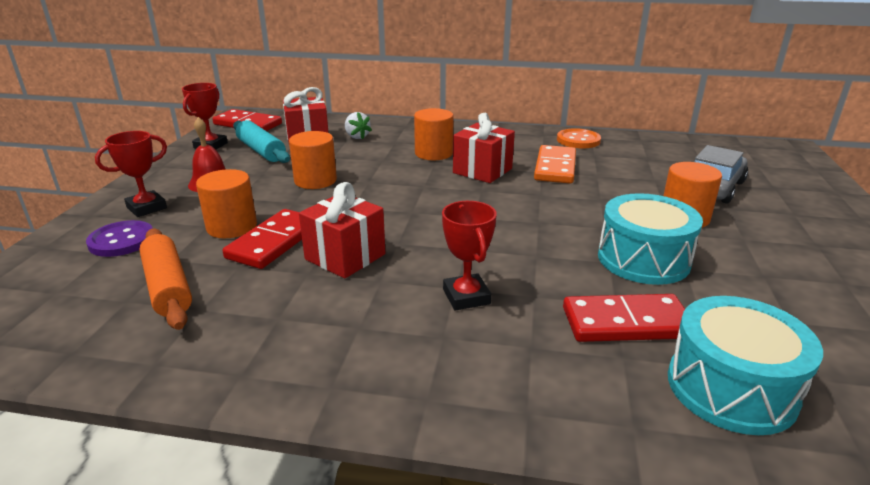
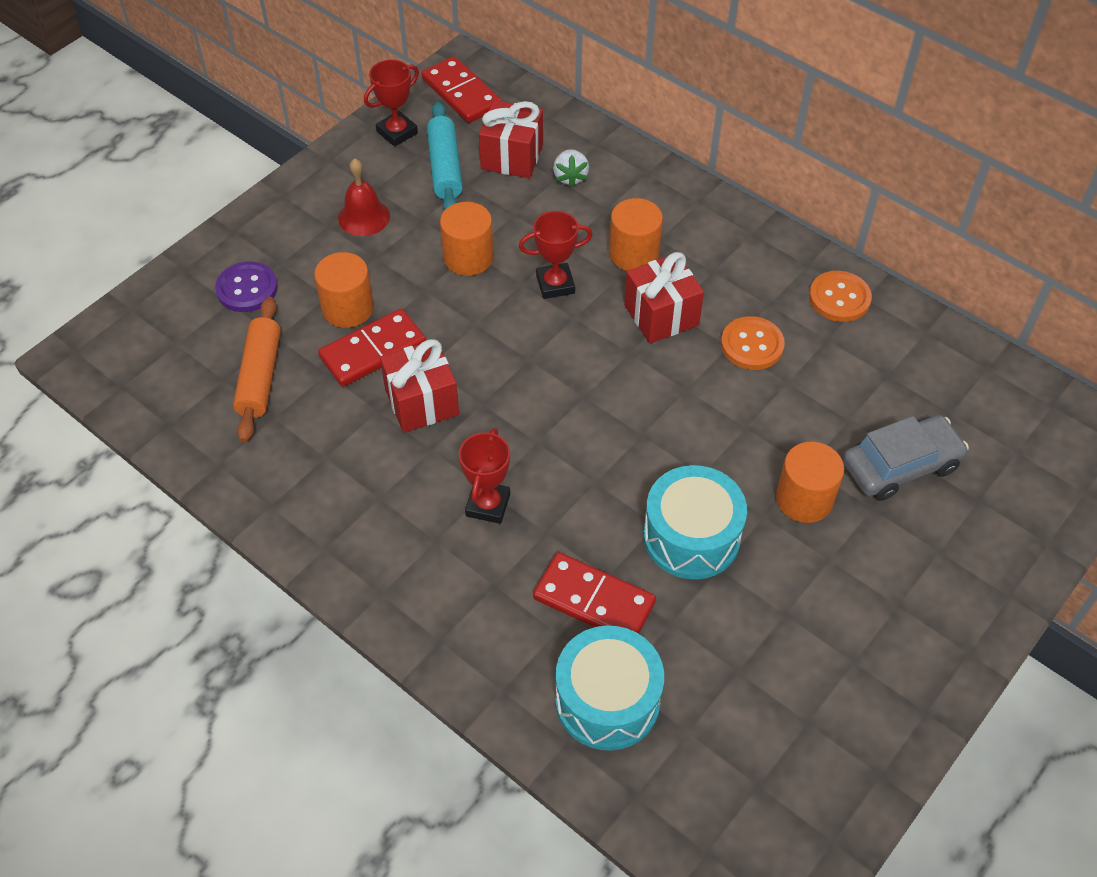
camera: 30 degrees right, 25 degrees up
red trophy [95,131,167,217] -> red trophy moved to [519,211,593,299]
orange domino [534,145,576,184] -> orange button [721,316,785,370]

